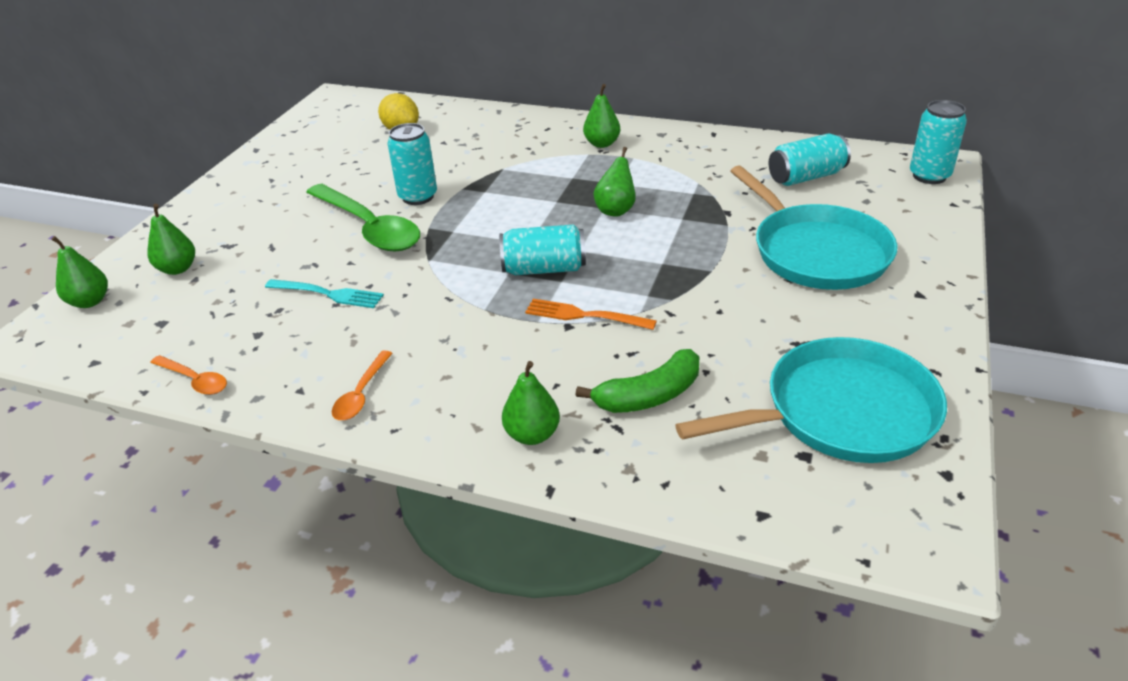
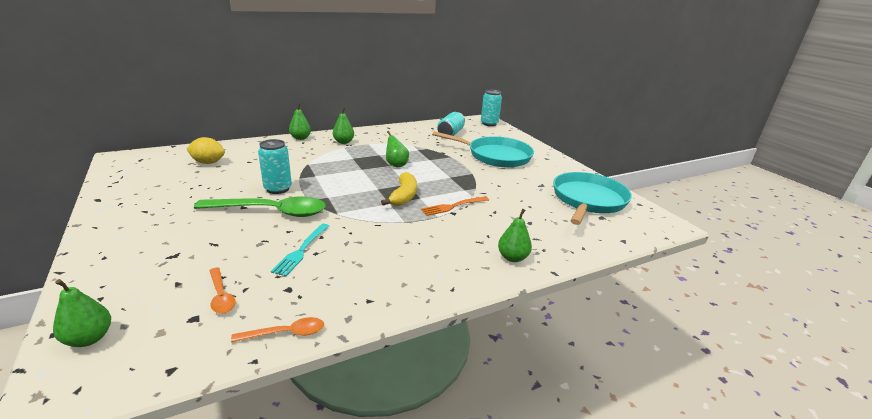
camera: 50 degrees left, 10 degrees down
green pear [147,204,195,275] -> green pear moved to [289,103,311,140]
turquoise fork [265,279,384,308] -> turquoise fork turned 135 degrees clockwise [271,224,329,276]
orange spoon [332,350,393,420] -> orange spoon moved to [209,268,236,314]
turquoise can [499,224,586,275] -> yellow banana [381,172,417,206]
green banana [575,349,699,413] -> none

